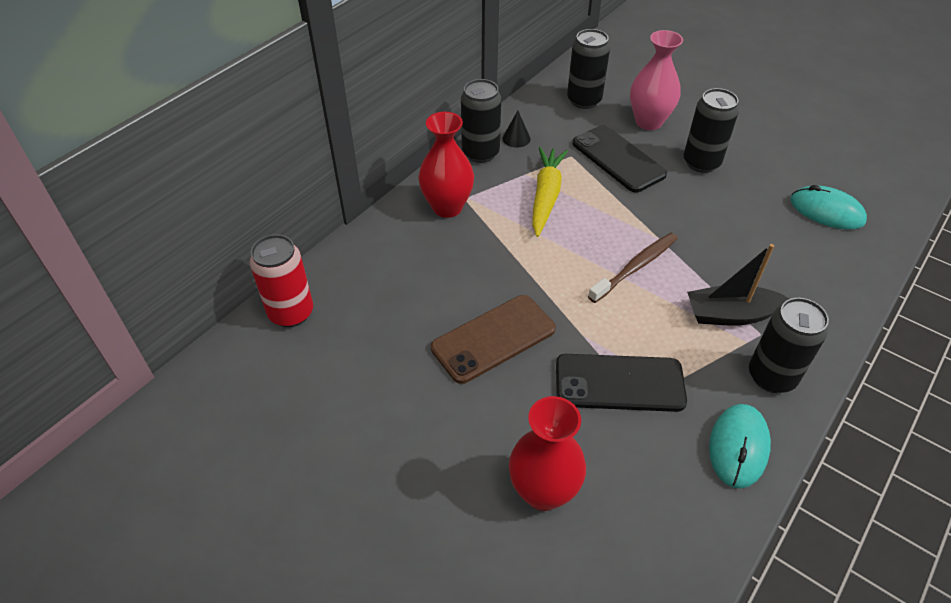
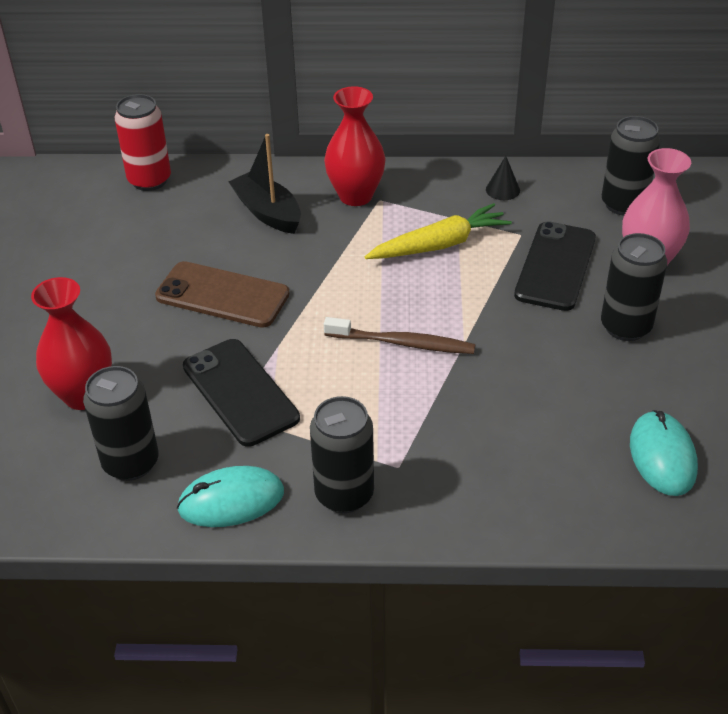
camera: 55 degrees right, 5 degrees down
black can [461,79,501,163] -> black can moved to [83,366,159,481]
black boat [687,244,790,326] -> black boat moved to [229,134,301,234]

